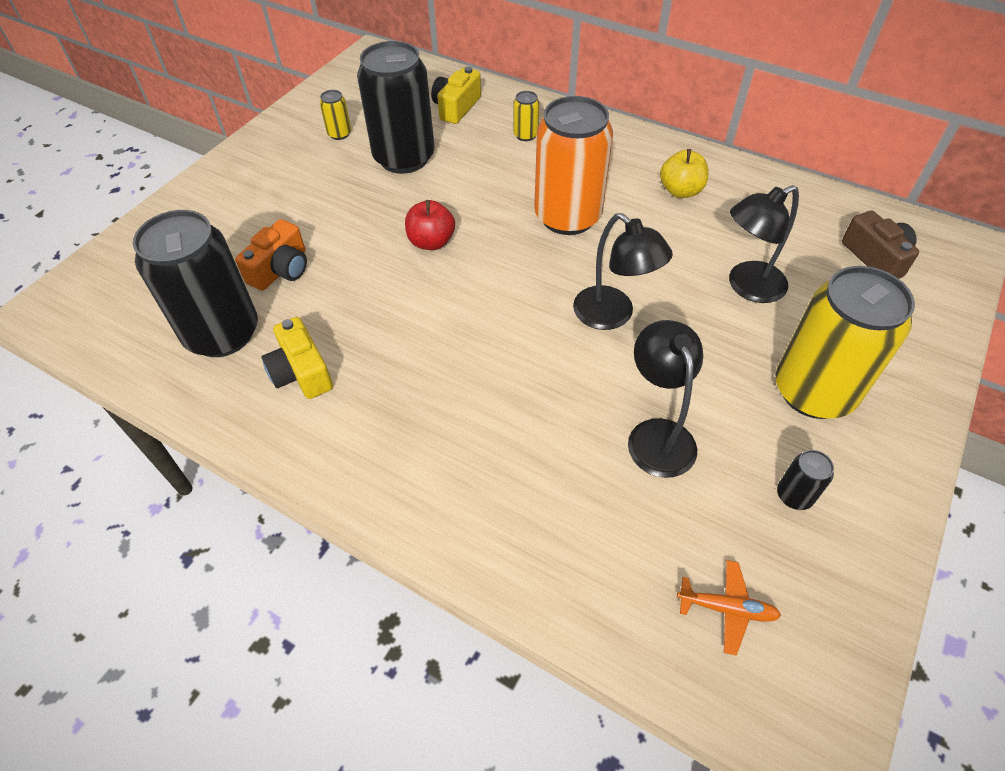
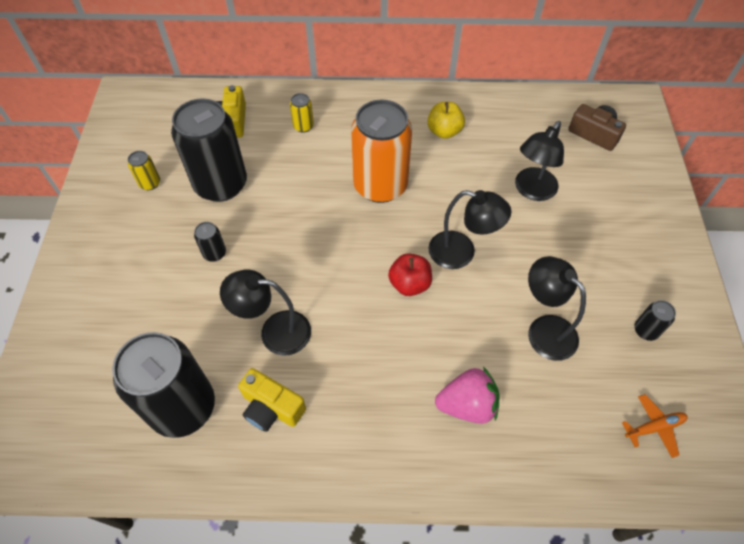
camera: 30 degrees left, 5 degrees up
orange camera [235,219,307,291] -> none
red apple [405,200,455,250] -> red apple moved to [388,253,432,296]
yellow can [776,266,915,419] -> none
none -> black can [194,222,226,262]
none -> black lamp [220,269,311,356]
none -> pink strawberry [435,367,500,424]

